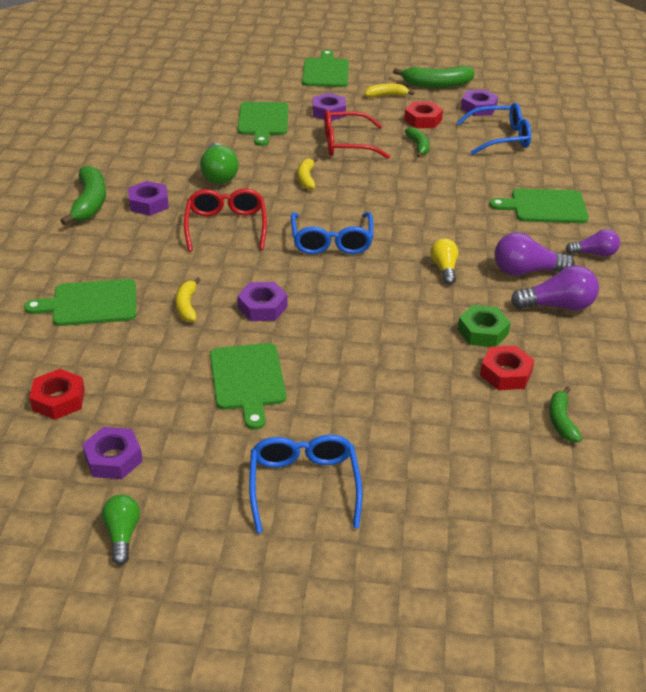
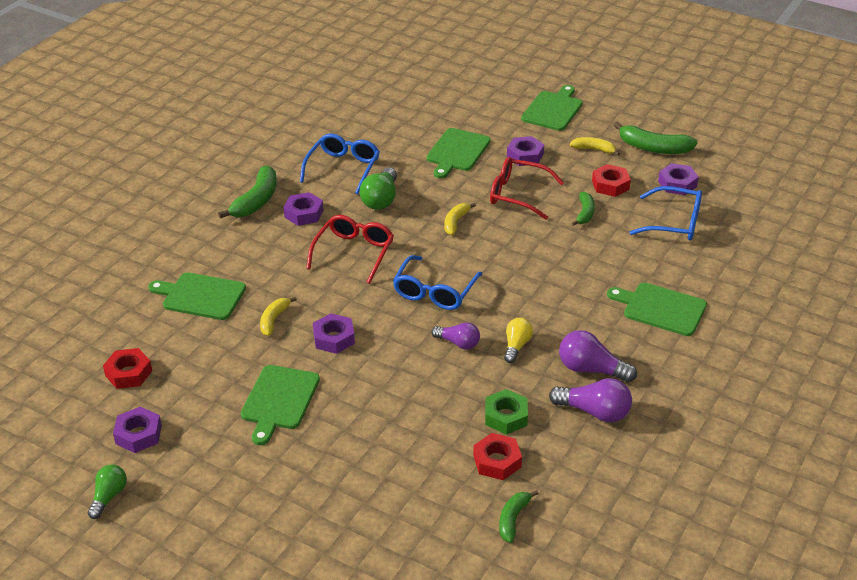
camera: 25 degrees right, 0 degrees up
blue glasses [249,435,362,533] -> blue glasses moved to [300,133,380,194]
purple light bulb [566,229,620,257] -> purple light bulb moved to [431,322,480,349]

